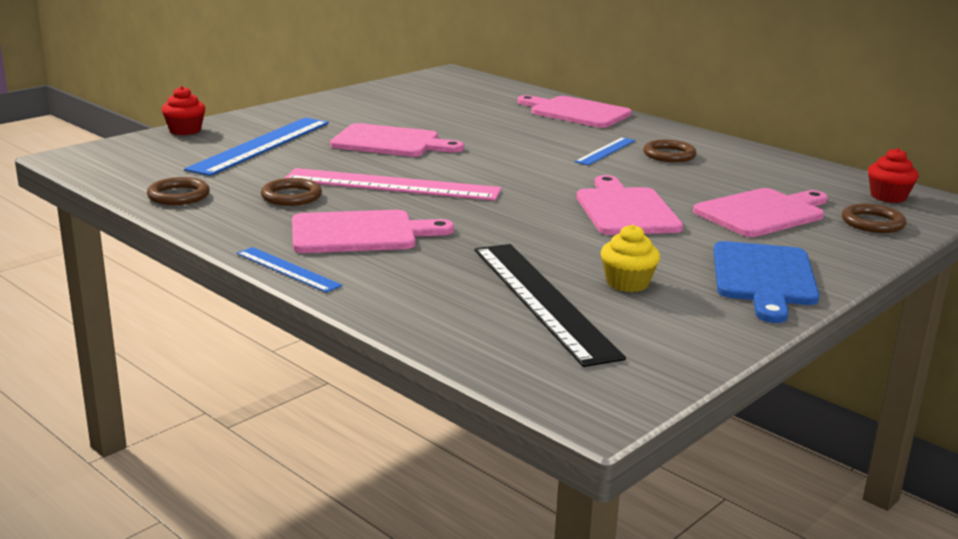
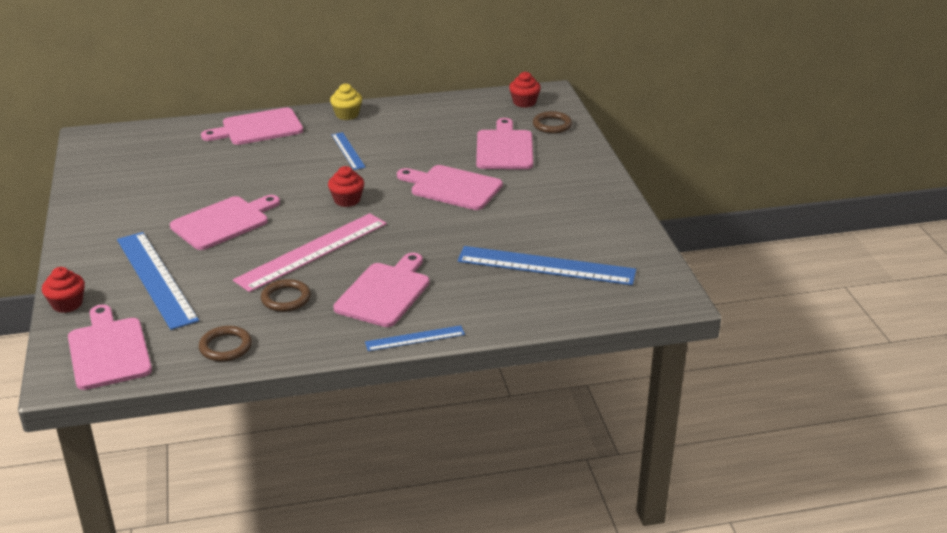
camera: 55 degrees left, 10 degrees up
black ruler [474,244,626,367] -> blue ruler [457,246,636,285]
yellow cupcake [601,225,660,292] -> yellow cupcake moved to [330,83,362,120]
brown ring [643,140,697,162] -> none
blue cutting board [714,241,819,323] -> none
none -> pink cutting board [68,305,152,390]
none -> red cupcake [328,166,364,207]

